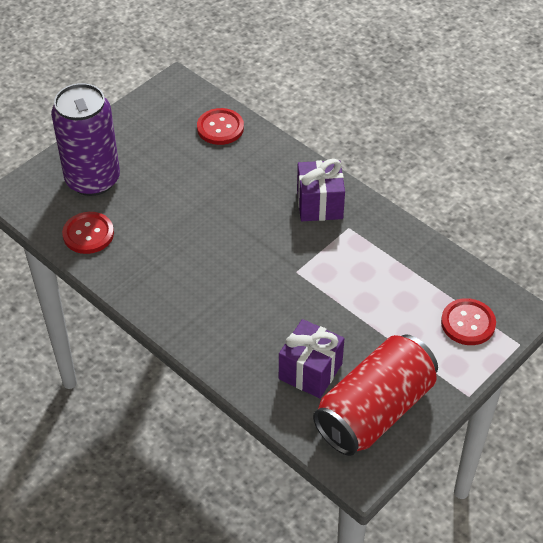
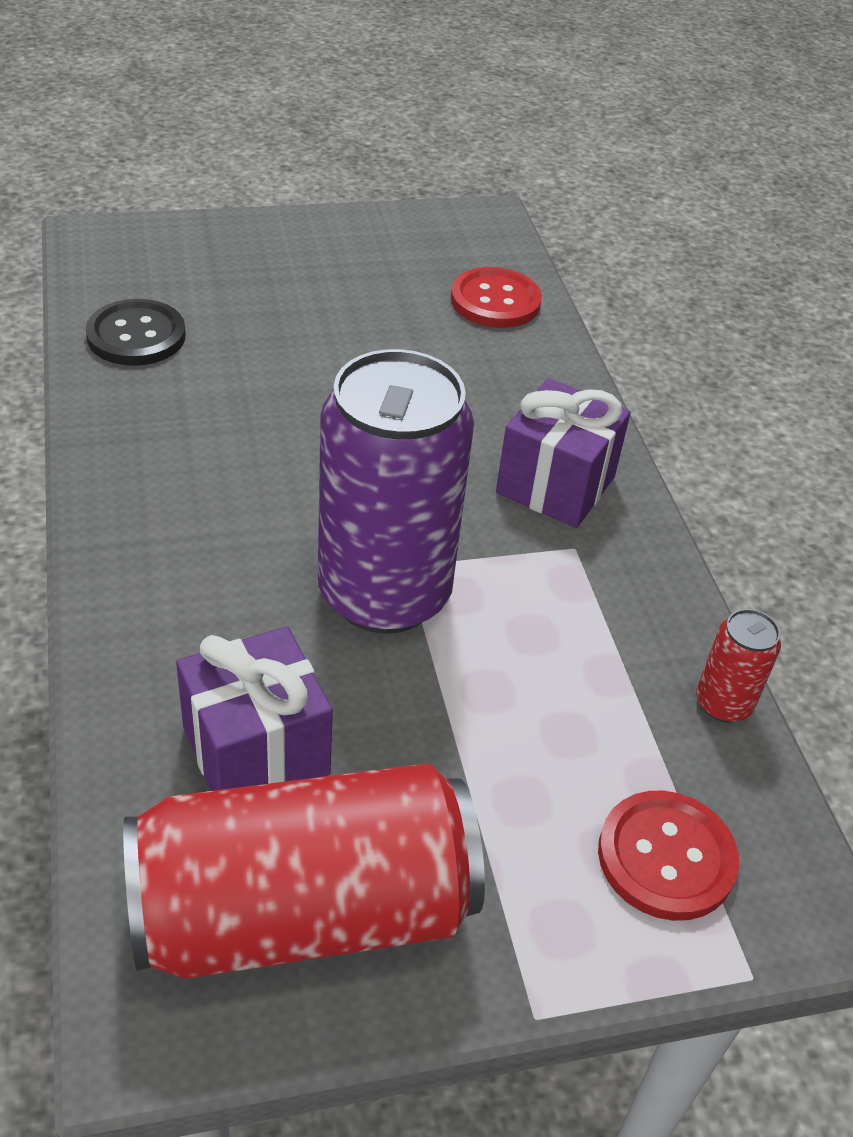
camera: 30 degrees right, 5 degrees down
purple can [51,83,120,196] -> purple can moved to [318,349,474,634]
red button [62,212,114,254] -> black button [86,299,186,366]
none -> red can [696,609,781,723]

